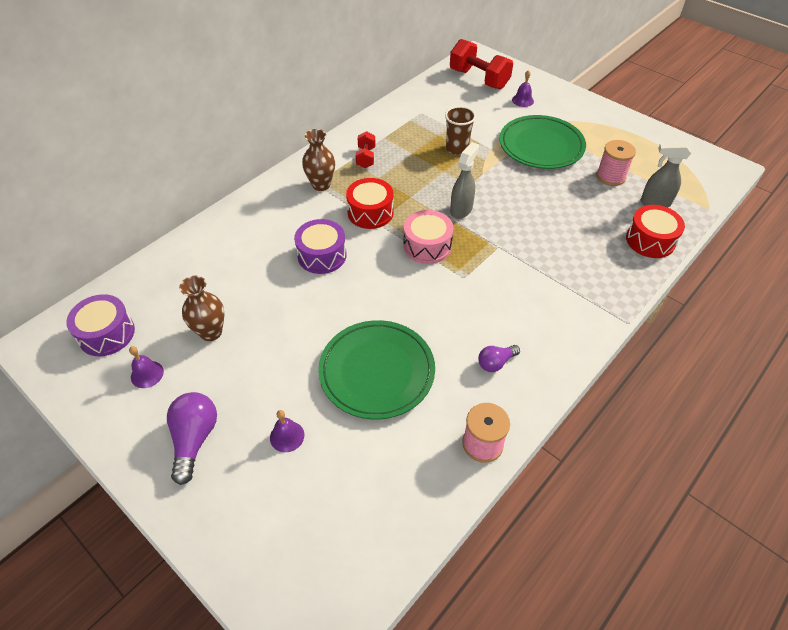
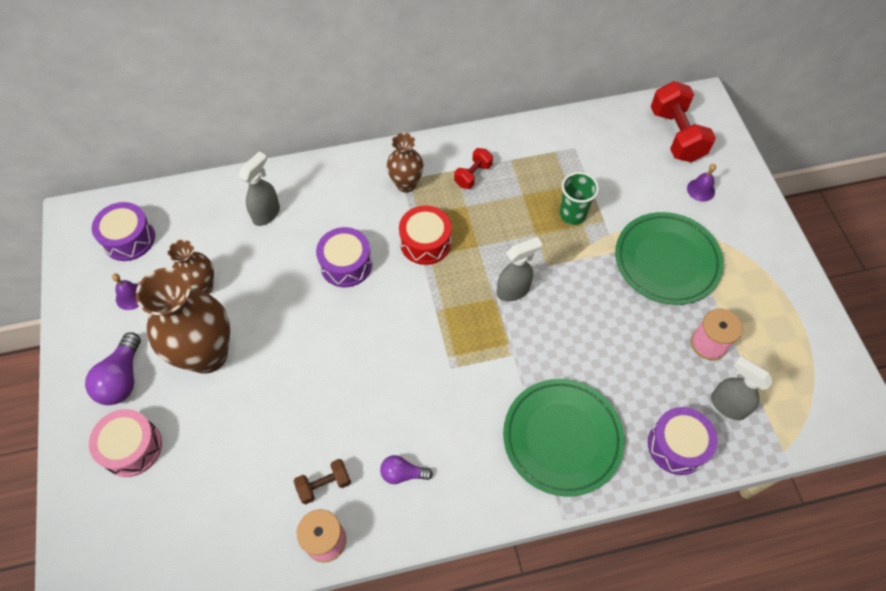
camera: 35 degrees right, 10 degrees up
purple light bulb [167,392,217,485] -> purple light bulb turned 150 degrees clockwise [85,332,141,405]
purple bell [270,410,304,452] -> none
green plate [318,320,435,419] -> green plate moved to [503,379,625,497]
pink drum [403,210,454,264] -> pink drum moved to [89,409,162,477]
brown cup [445,106,476,155] -> green cup [560,172,599,225]
red drum [626,205,685,258] -> purple drum [648,407,718,475]
none -> brown vase [136,268,230,374]
none -> grey spray bottle [238,151,280,226]
none -> brown dumbbell [294,459,351,504]

